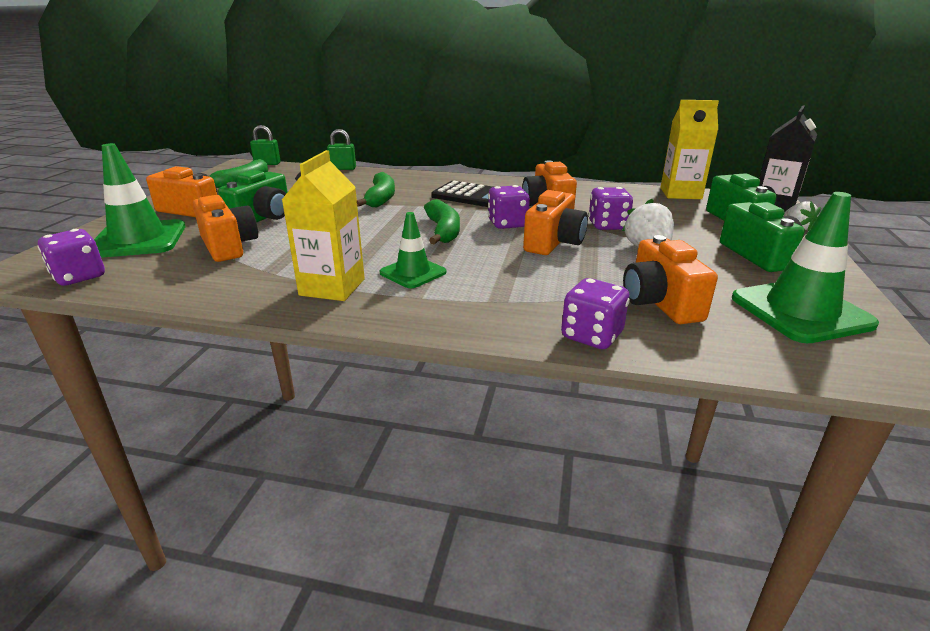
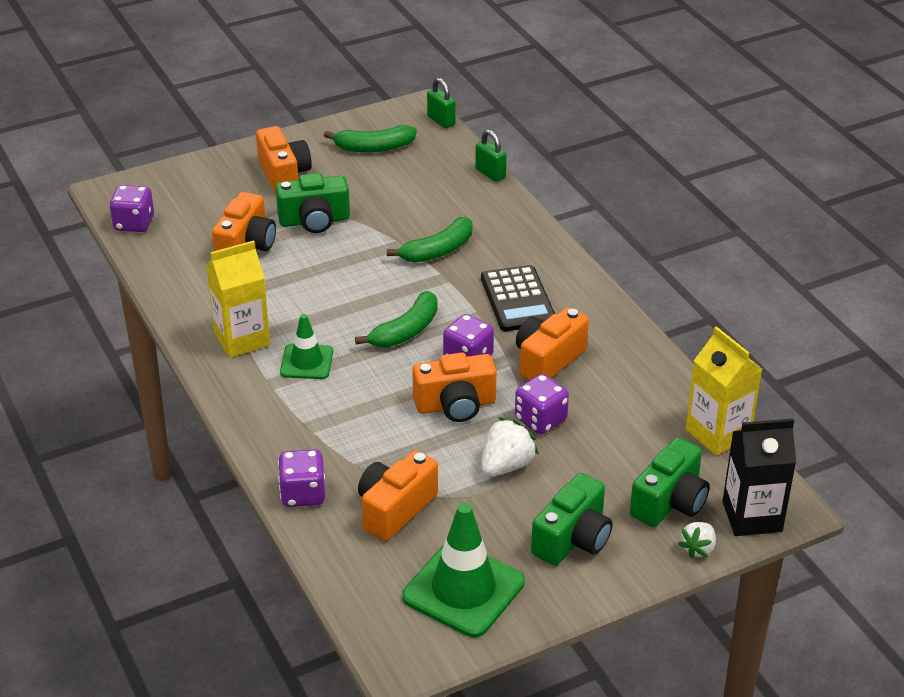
camera: 50 degrees right, 10 degrees up
green traffic cone [94,143,186,258] -> none

